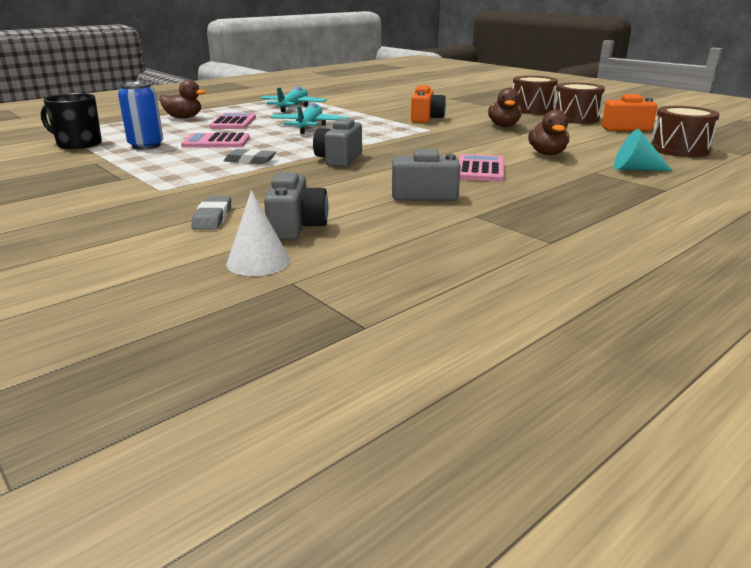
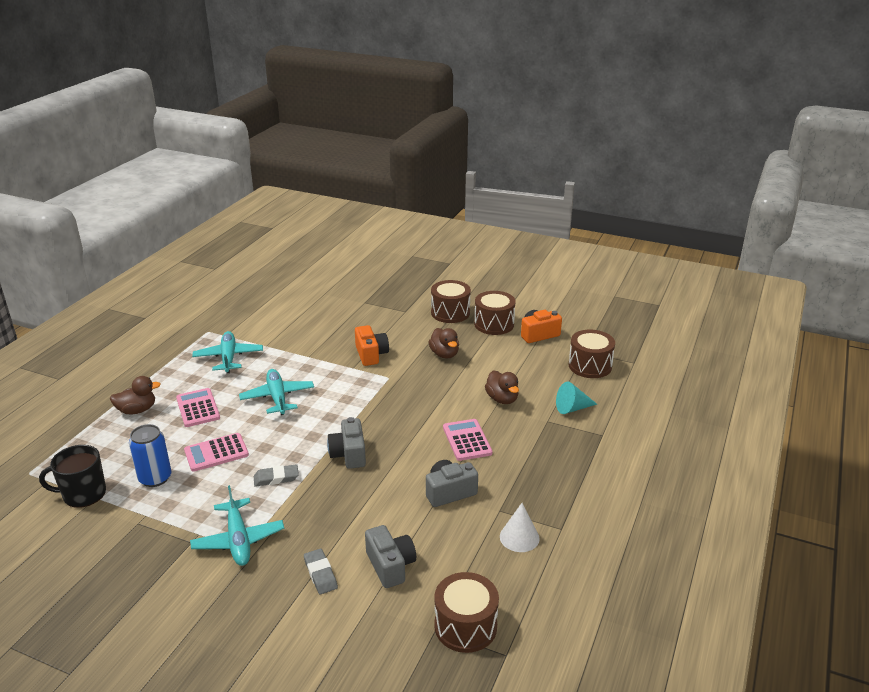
camera: 25 degrees left, 5 degrees up
white cone [226,190,290,276] -> white cone moved to [500,503,540,552]
none -> turquoise plane [190,485,284,566]
none -> brown drum [434,572,499,653]

